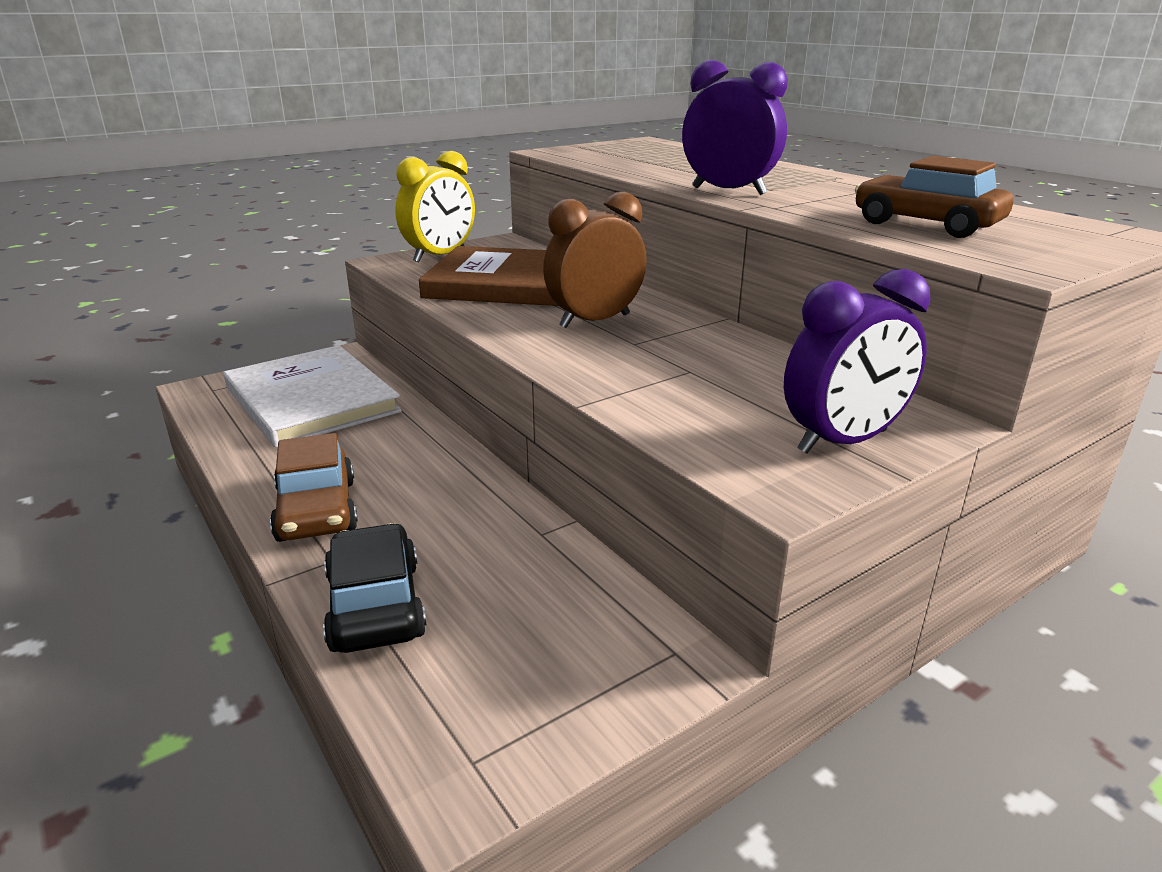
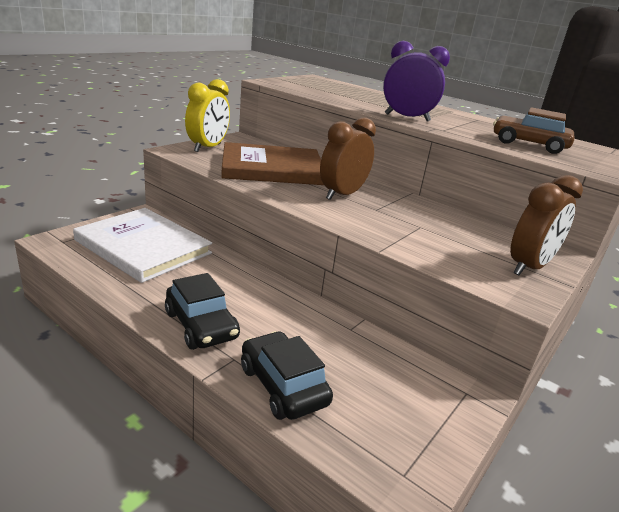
camera: 20 degrees left, 0 degrees up
brown car [270,433,358,542] -> black car [165,273,240,350]
purple clock [784,269,931,453] -> brown clock [510,175,583,275]

